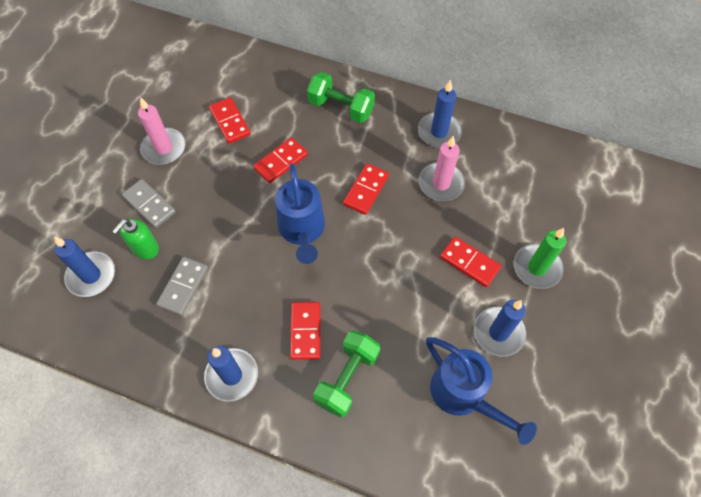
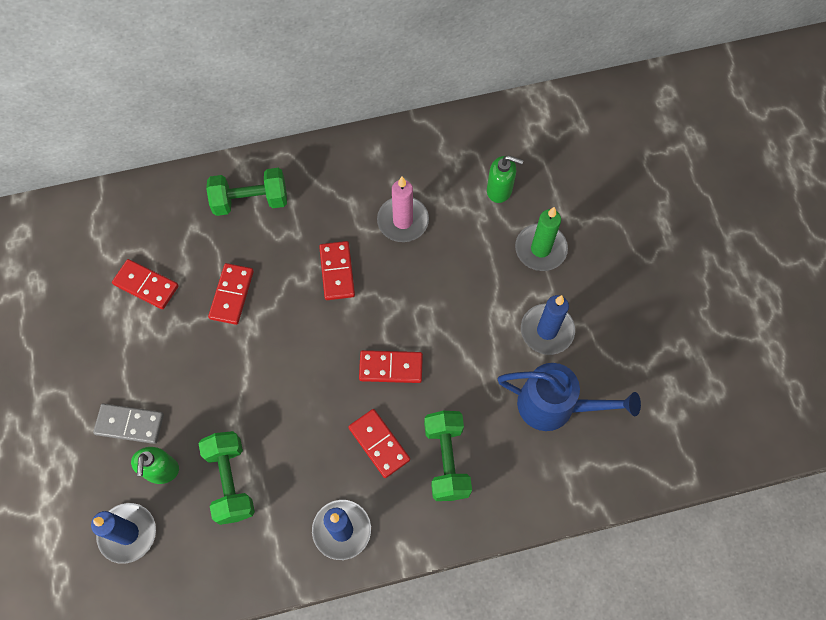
camera: 35 degrees left, 5 degrees up
pink candle [138,97,186,165] -> none
grey domino [156,257,208,316] -> green dumbbell [198,431,255,525]
blue watering can [275,163,325,264] -> none
blue candle [418,80,462,148] -> none
red domino [440,237,501,287] -> red domino moved to [359,350,423,383]
none -> green soap dispenser [487,155,524,203]

